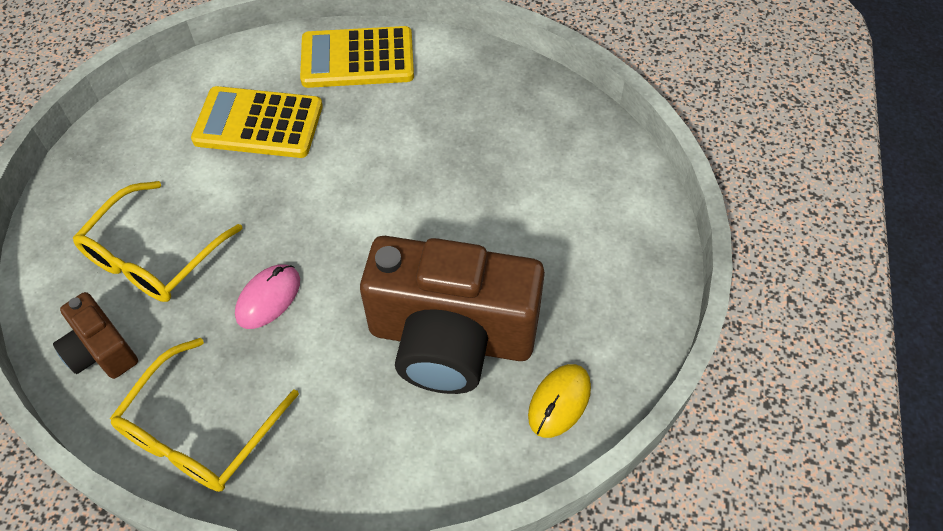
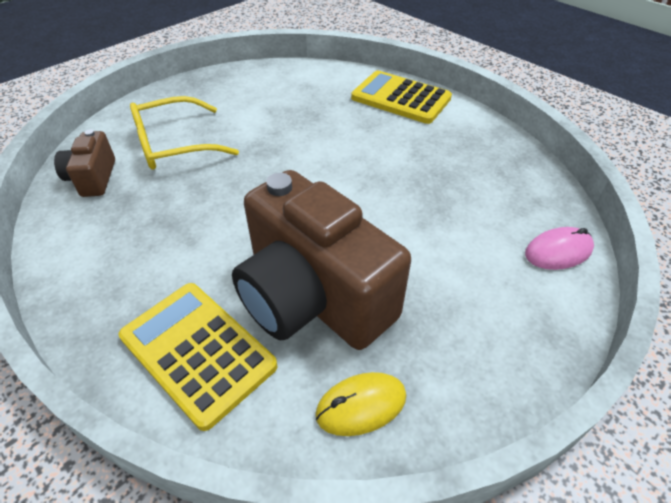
camera: 35 degrees right, 10 degrees down
yellow glasses [110,338,299,492] -> none
yellow calculator [191,86,323,158] -> yellow calculator moved to [119,283,278,431]
pink mouse [235,265,300,329] -> pink mouse moved to [525,227,594,270]

